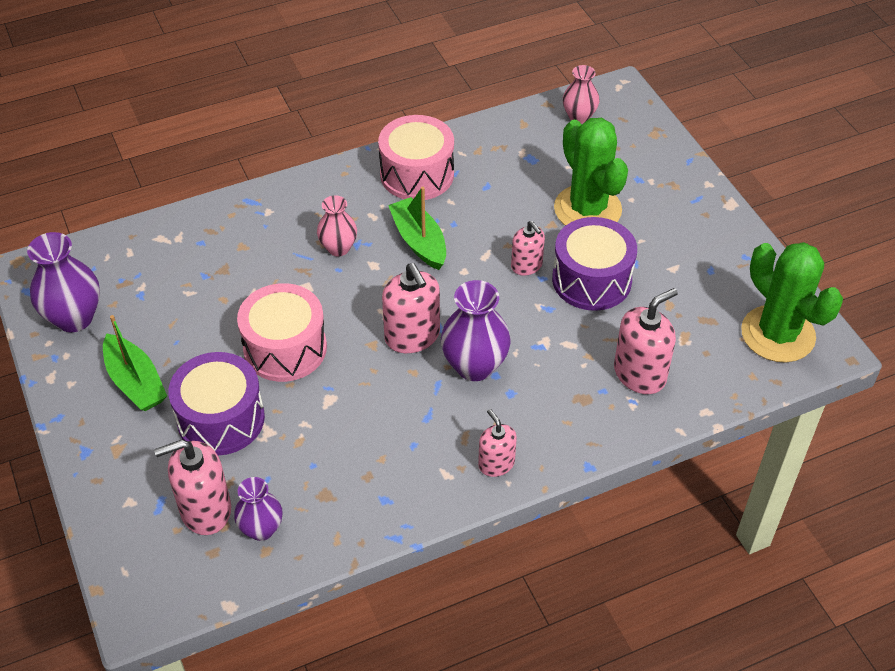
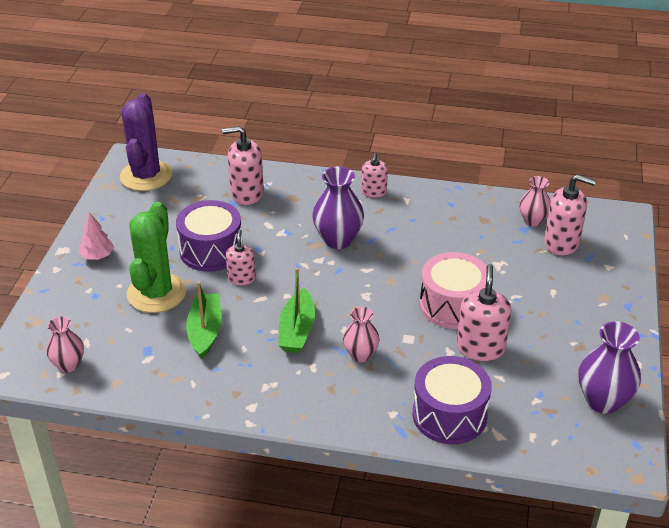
camera: 145 degrees left, 10 degrees down
green boat [103,315,167,411] -> green boat moved to [186,282,222,359]
purple drum [168,352,265,456] -> purple drum moved to [413,356,492,444]
purple vase [234,477,283,541] -> pink vase [519,176,551,227]
pink drum [378,115,454,200] -> none
pink soap dispenser [382,263,440,353] -> pink soap dispenser moved to [457,264,511,361]
green cactus [741,242,843,362] -> purple cactus [120,93,172,191]
none -> pink tree [79,212,114,260]

